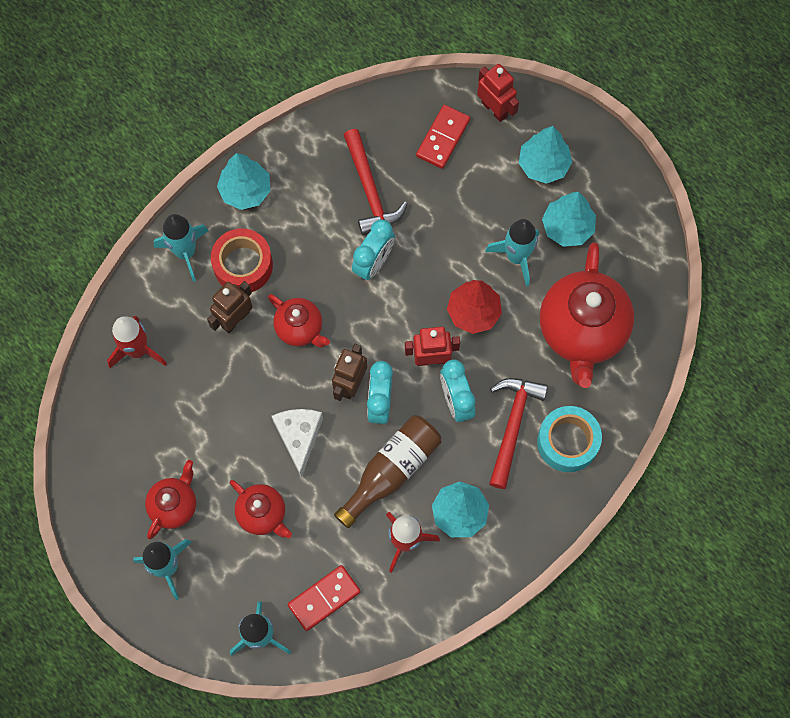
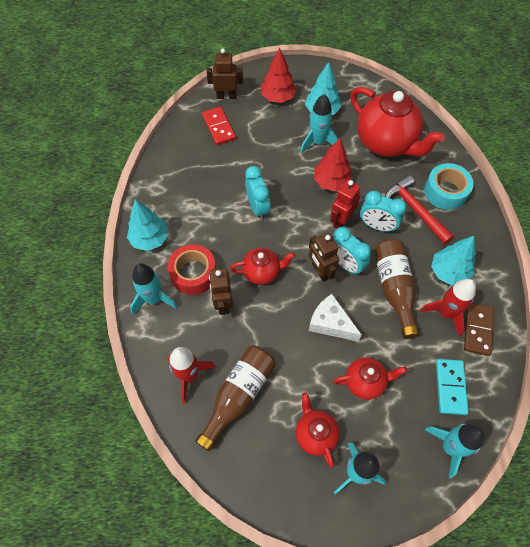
camera: 50 degrees left, 10 degrees down
red domino [288,565,361,631] -> turquoise domino [436,359,469,415]
red hammer [344,129,408,235] -> none
red robot [477,64,519,122] -> brown robot [207,48,243,99]
turquoise tree [519,126,572,184] -> red tree [261,48,296,103]
none -> brown bottle [195,345,276,451]
none -> brown domino [464,303,494,356]

